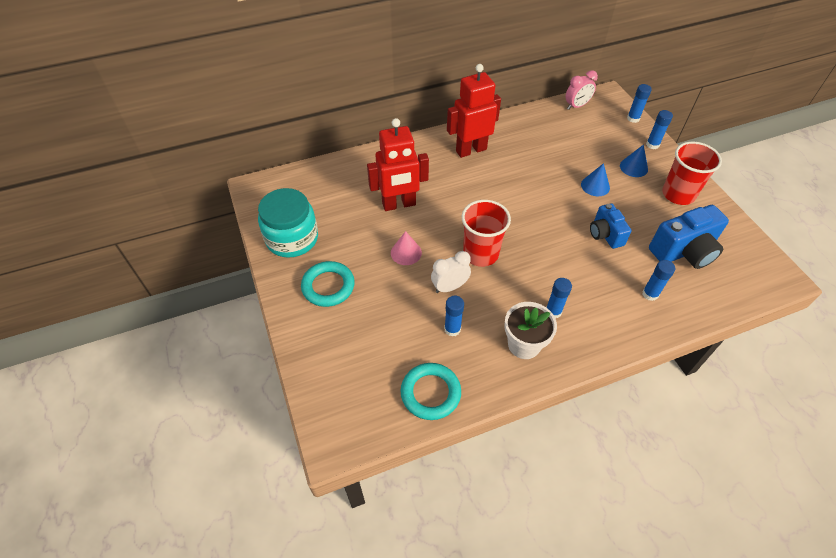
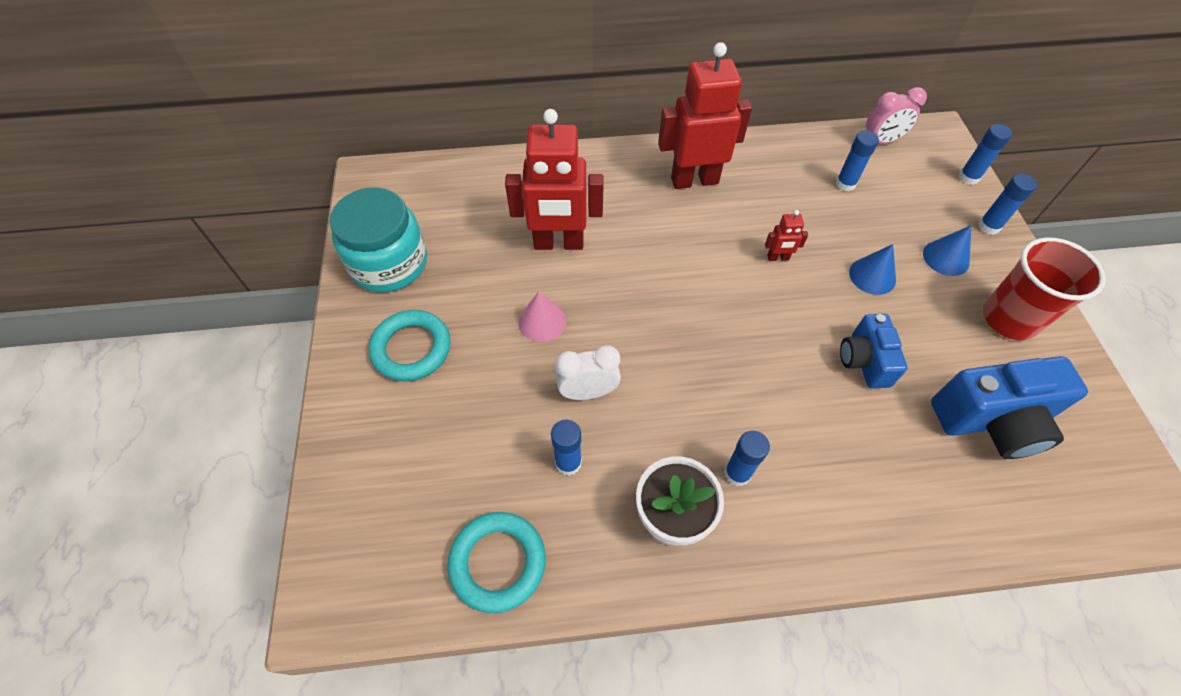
camera: 15 degrees right, 5 degrees up
red cup [462,200,511,267] -> none
blue glue stick [642,260,675,301] -> blue glue stick moved to [836,130,879,191]
none -> red robot [765,210,808,261]

